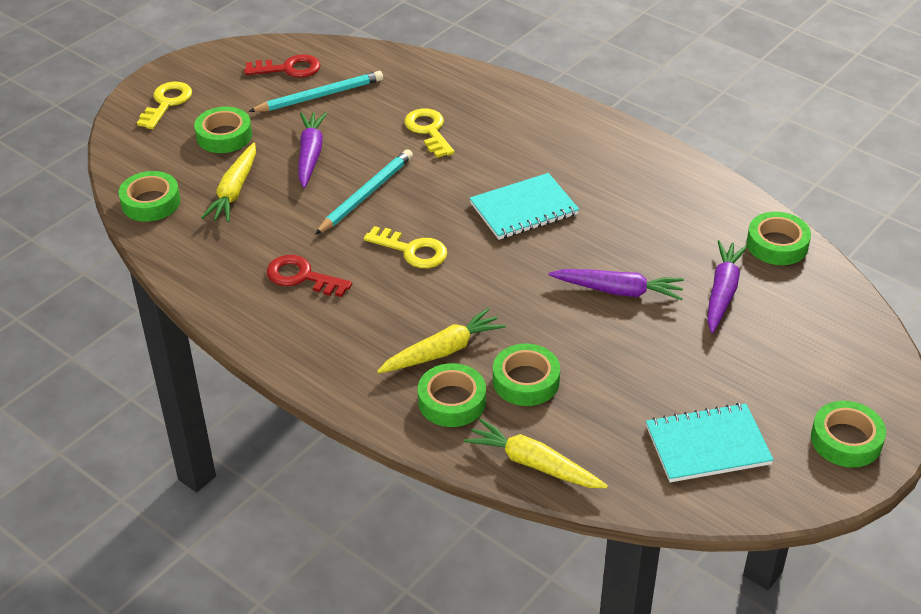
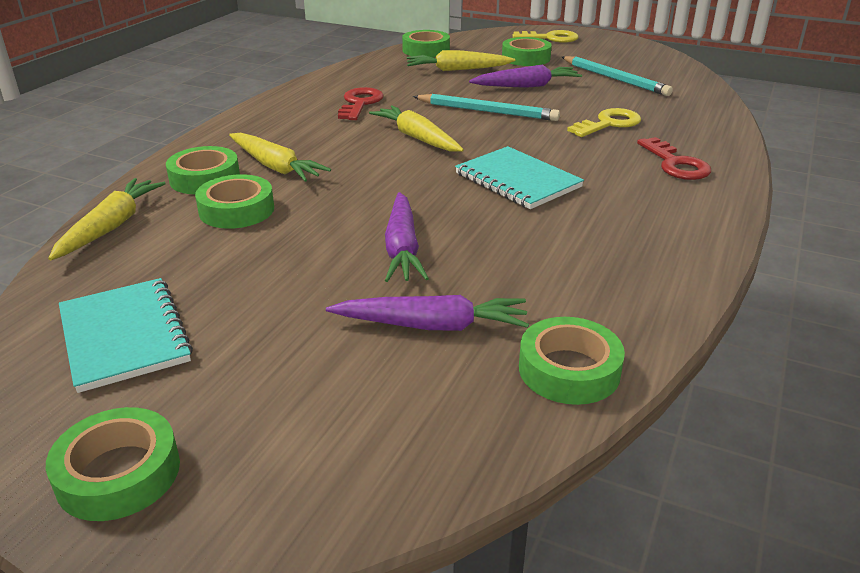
camera: 75 degrees right, 10 degrees down
red key [244,54,320,78] -> red key moved to [637,137,711,180]
yellow key [364,226,447,268] -> yellow carrot [369,106,464,152]

